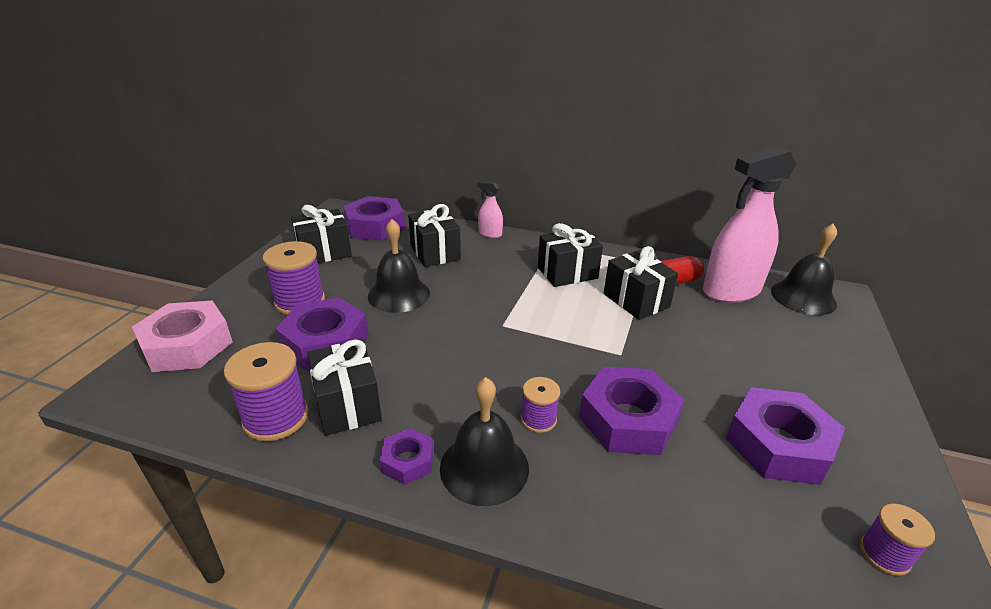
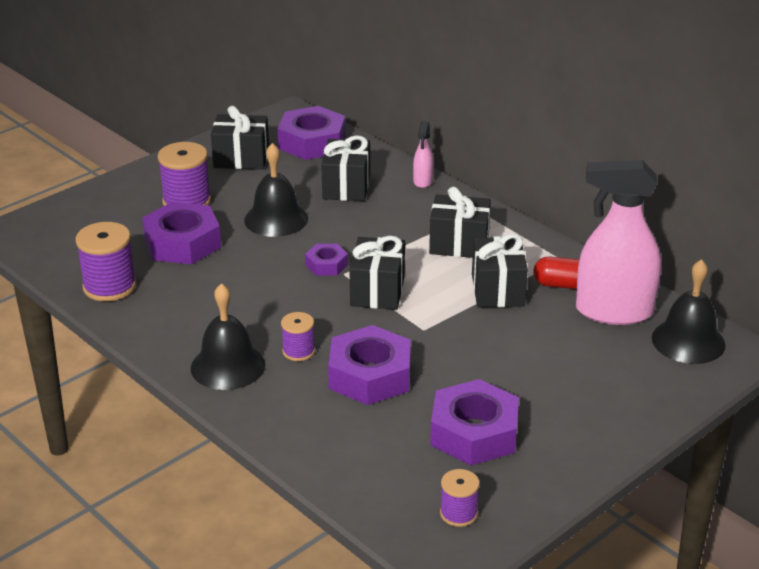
camera: 30 degrees right, 0 degrees up
pink nut [132,301,233,372] -> none
black gift [307,339,382,436] -> black gift moved to [349,236,405,310]
purple nut [380,428,433,485] -> purple nut moved to [305,244,348,276]
pink spray bottle [477,181,503,238] -> pink spray bottle turned 135 degrees counterclockwise [413,121,434,188]

